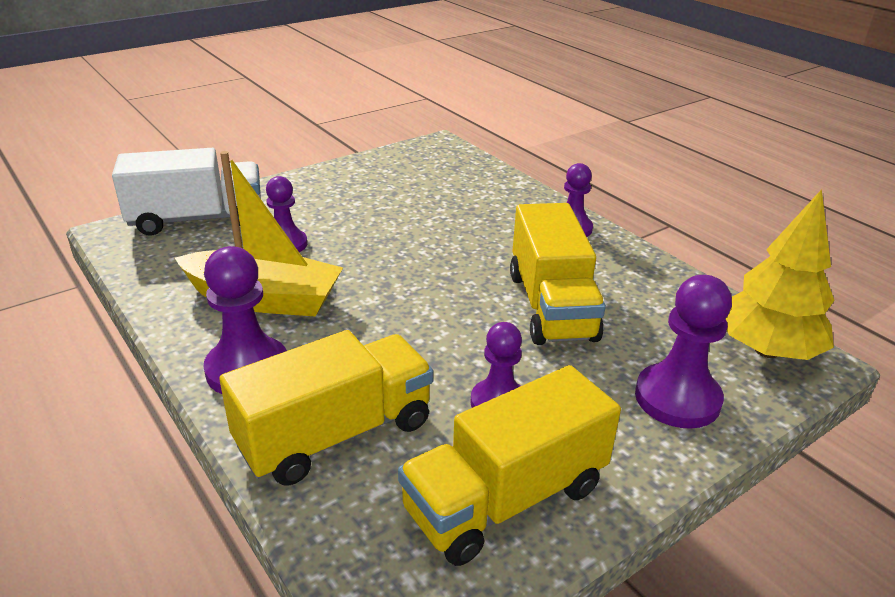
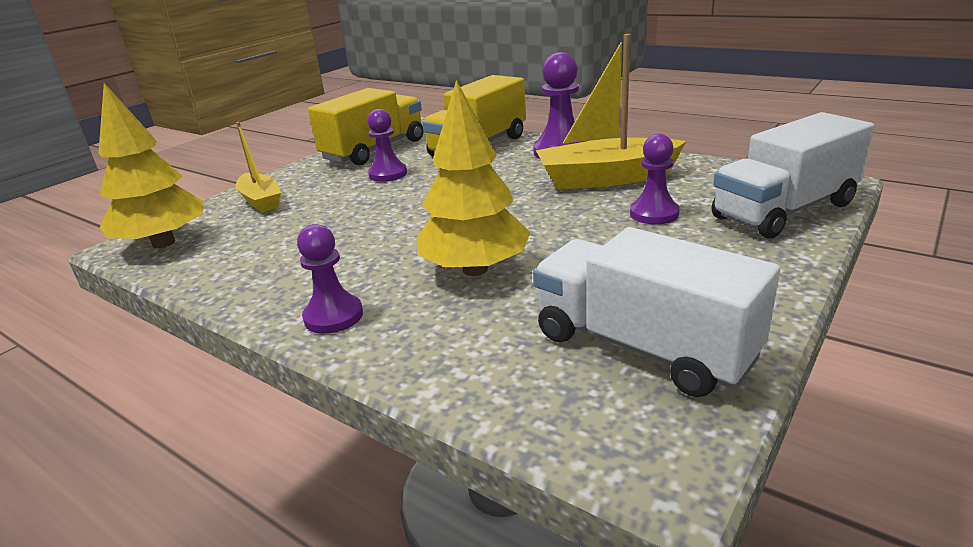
camera: 165 degrees right, 5 degrees down
yellow truck [510,203,606,345] -> none
purple pawn [635,275,732,429] -> yellow boat [236,122,281,213]
none -> yellow tree [417,80,531,276]
none -> white truck [533,227,780,397]

